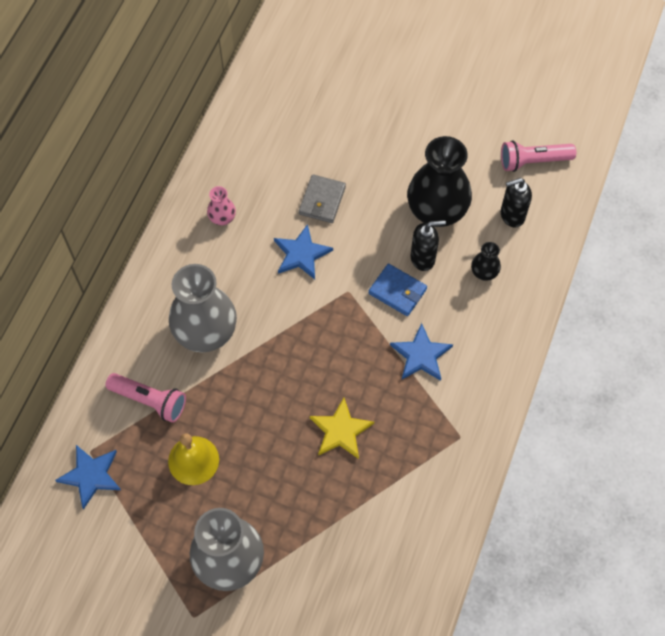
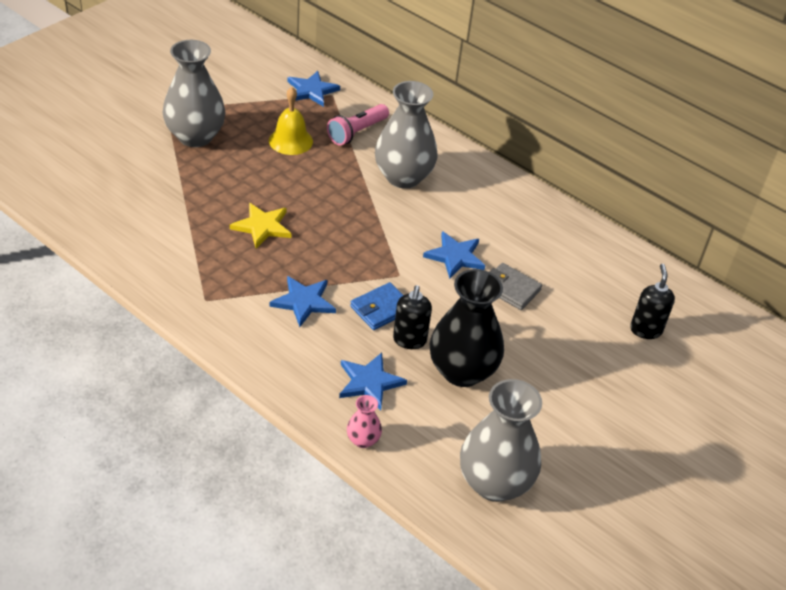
camera: 105 degrees right, 20 degrees down
pink vase [207,186,236,225] -> pink vase moved to [347,395,382,448]
black vase [471,242,501,281] -> blue star [339,353,407,410]
pink flashlight [501,141,576,172] -> grey vase [460,379,542,502]
black soap dispenser [501,178,532,228] -> black soap dispenser moved to [630,264,675,339]

